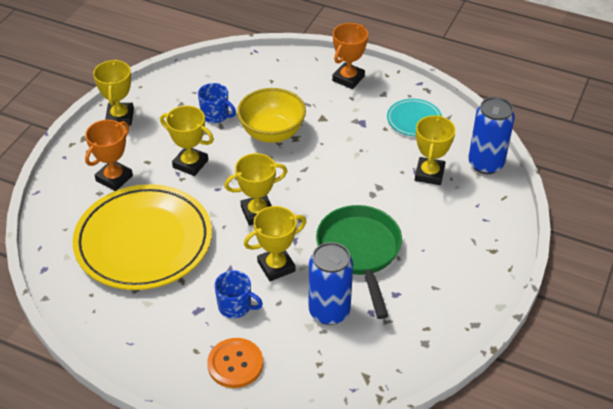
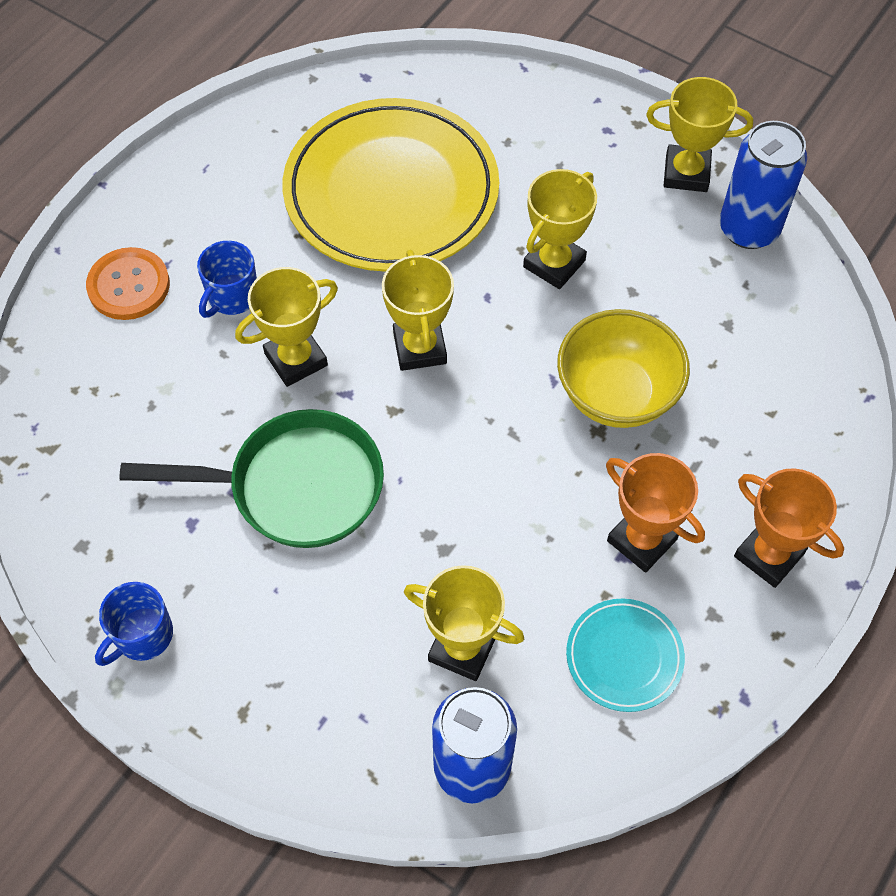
camera: 100 degrees right, 15 degrees up
orange trophy [85,120,133,191] -> orange trophy moved to [606,453,705,572]
blue mug [198,83,236,123] -> blue mug moved to [95,582,173,666]
yellow trophy [244,206,306,281] -> yellow trophy turned 75 degrees clockwise [235,267,338,387]
blue can [309,242,353,325] -> blue can moved to [720,121,807,249]

